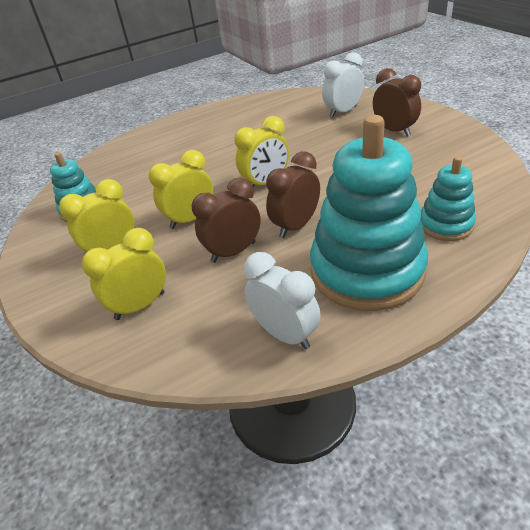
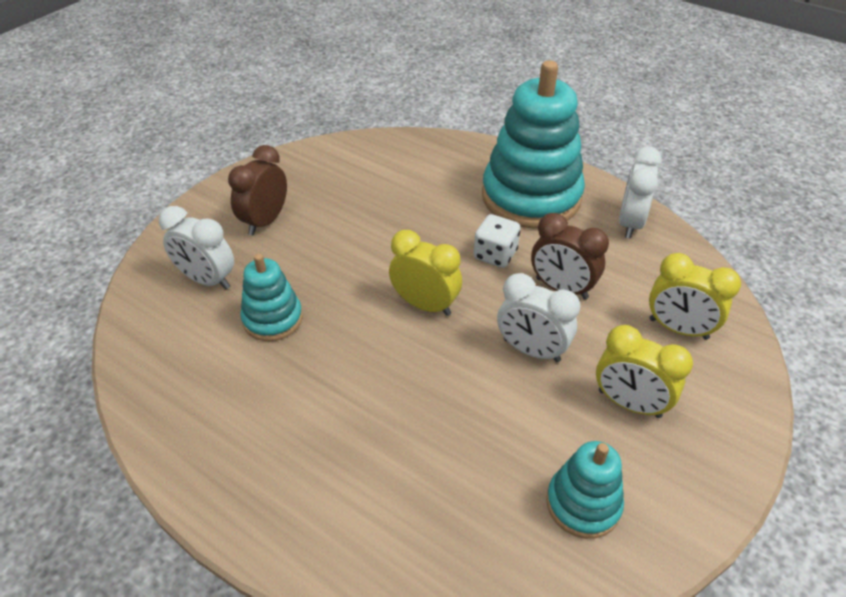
camera: 120 degrees left, 5 degrees up
yellow clock [149,150,213,229] -> white clock [497,273,580,362]
brown clock [266,151,320,238] -> white dice [474,214,521,268]
turquoise stacking toy [421,156,476,241] -> turquoise stacking toy moved to [240,254,303,341]

